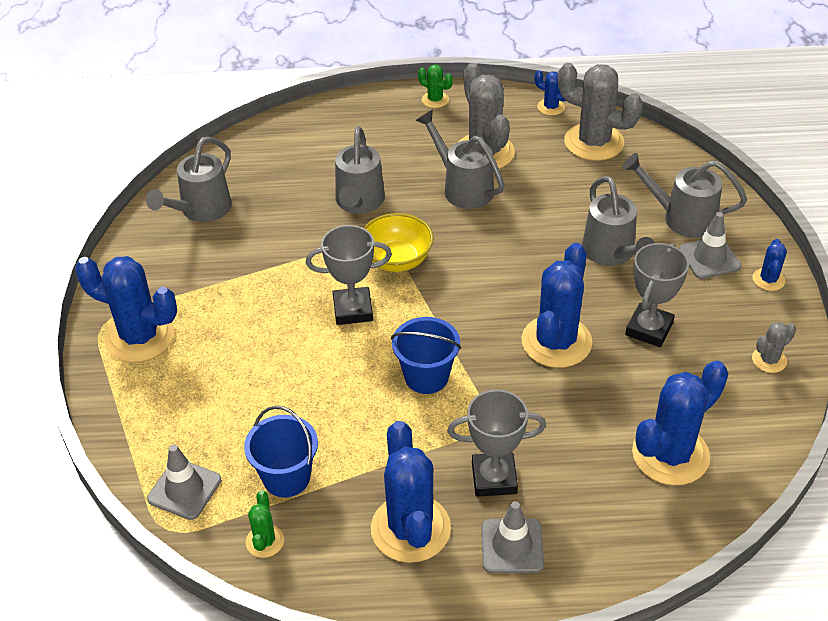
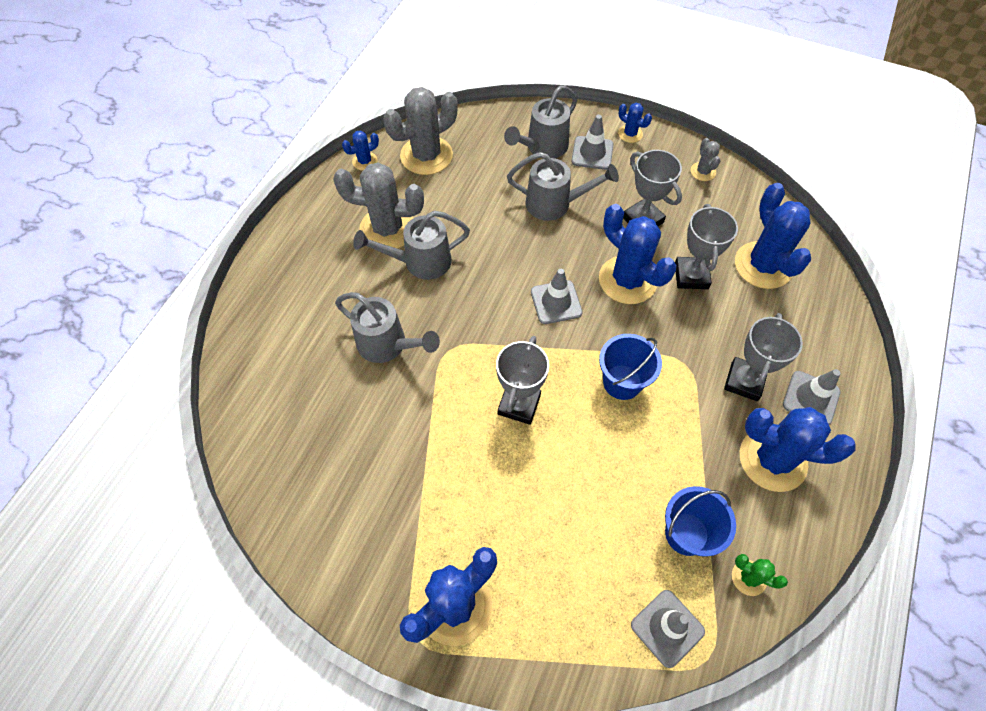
camera: 65 degrees left, 15 degrees up
grey watering can [146,137,232,222] -> none
yellow bowl [364,213,433,272] -> none
green cactus [418,64,453,108] -> none
none -> grey traffic cone [531,269,583,324]
none -> grey trophy [675,204,738,289]

